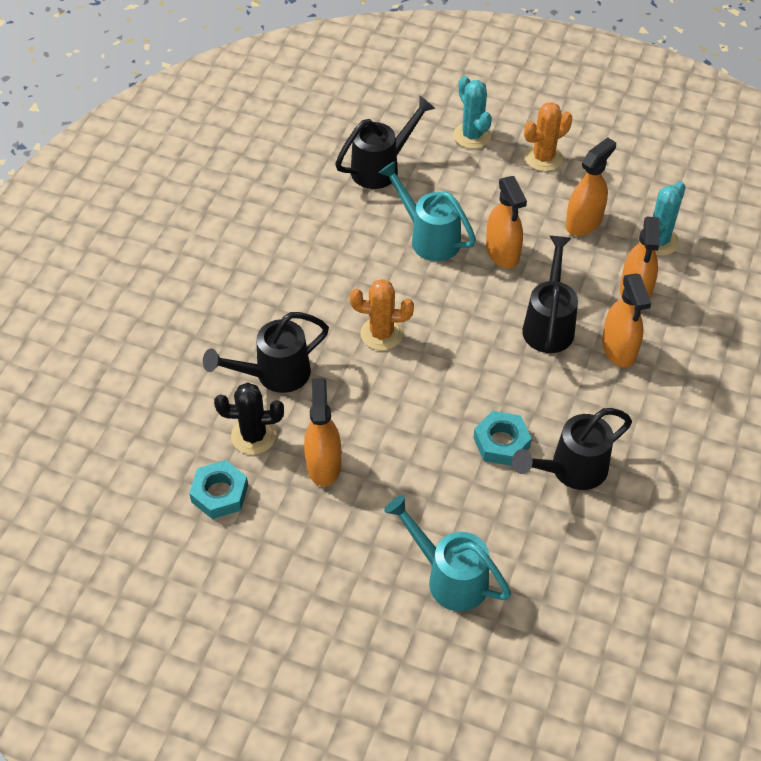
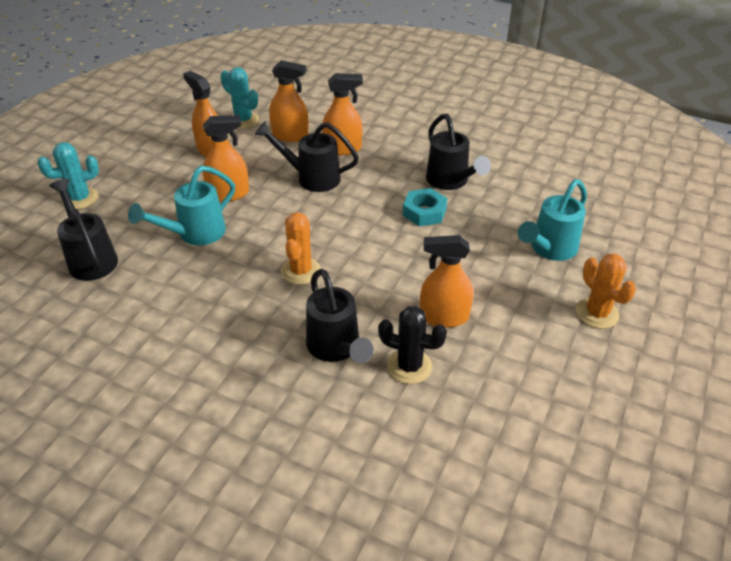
camera: 85 degrees left, 10 degrees down
turquoise nut [189,460,248,519] -> none
black cactus [214,382,284,455] -> black cactus turned 75 degrees counterclockwise [378,306,447,384]
orange cactus [524,102,572,171] -> orange cactus moved to [576,254,636,329]

